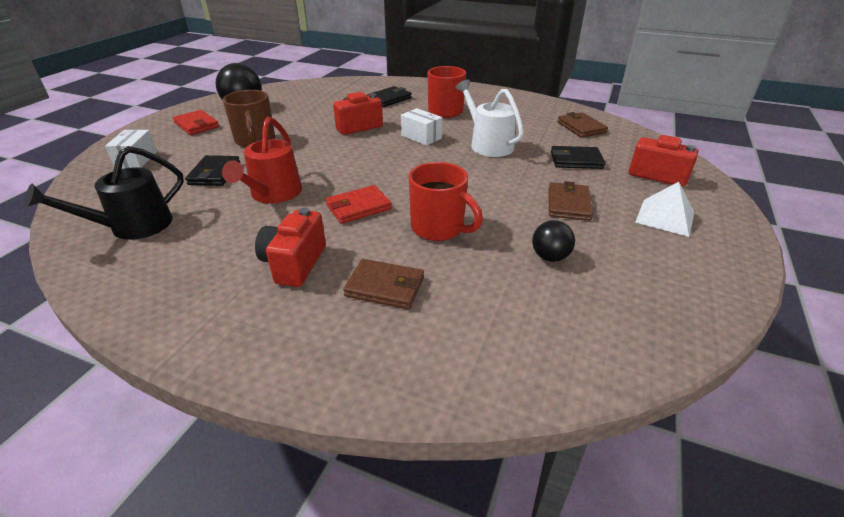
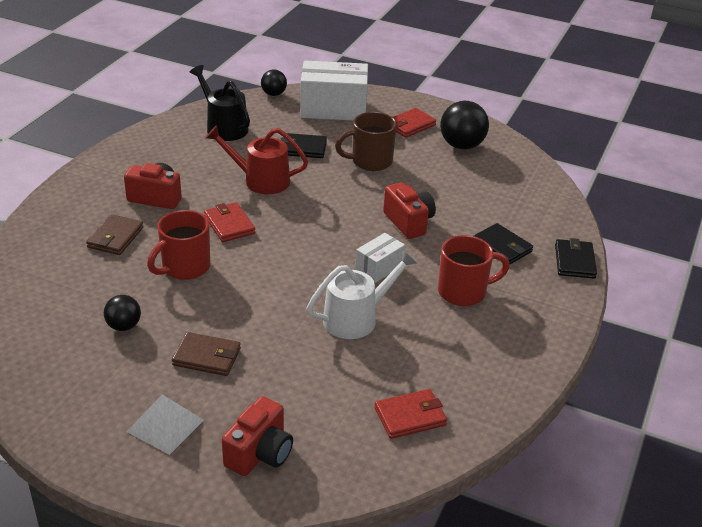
camera: 90 degrees right, 0 degrees up
white box [105,129,157,169] -> white box [300,61,368,121], size x1.93
black wallet [551,146,605,169] -> black wallet moved to [555,238,597,279]
brown wallet [558,112,608,138] -> red wallet [374,389,447,439]
none -> black ball [261,69,287,96]

